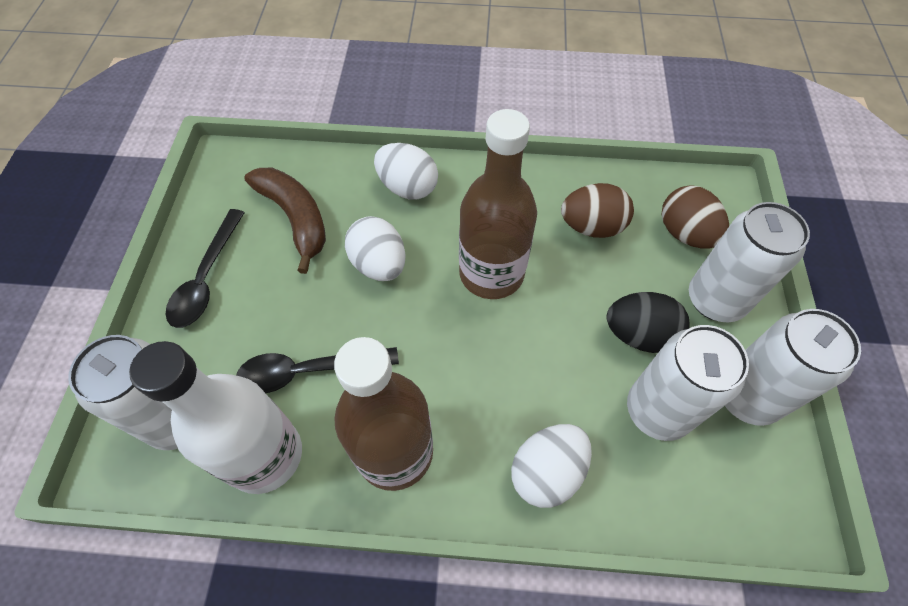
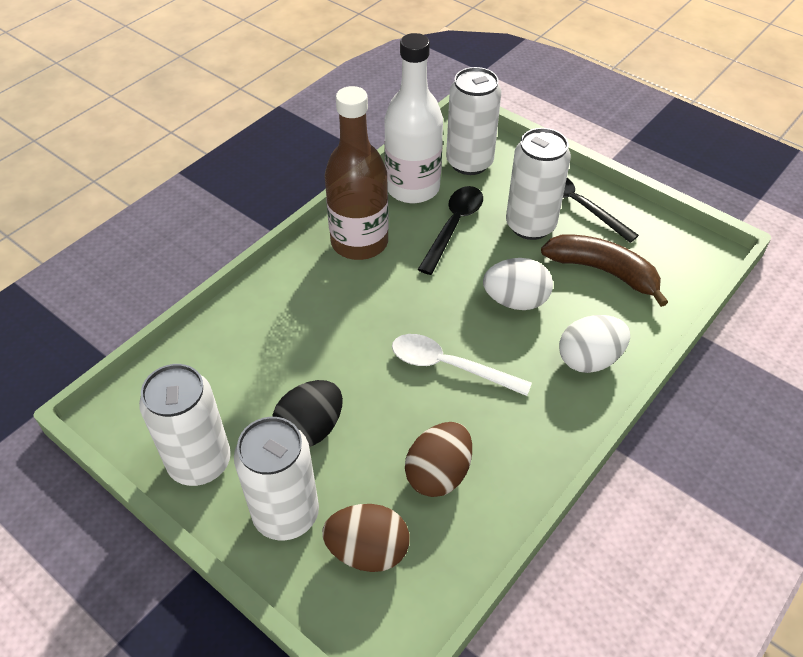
camera: 125 degrees right, 10 degrees down
brown banana [244,168,326,274] -> brown banana turned 150 degrees counterclockwise [541,234,668,307]
brown bottle [459,109,537,299] -> white spoon [392,334,532,396]
white egg [511,424,592,508] -> none
white can [627,325,749,441] -> white can moved to [506,128,571,240]

